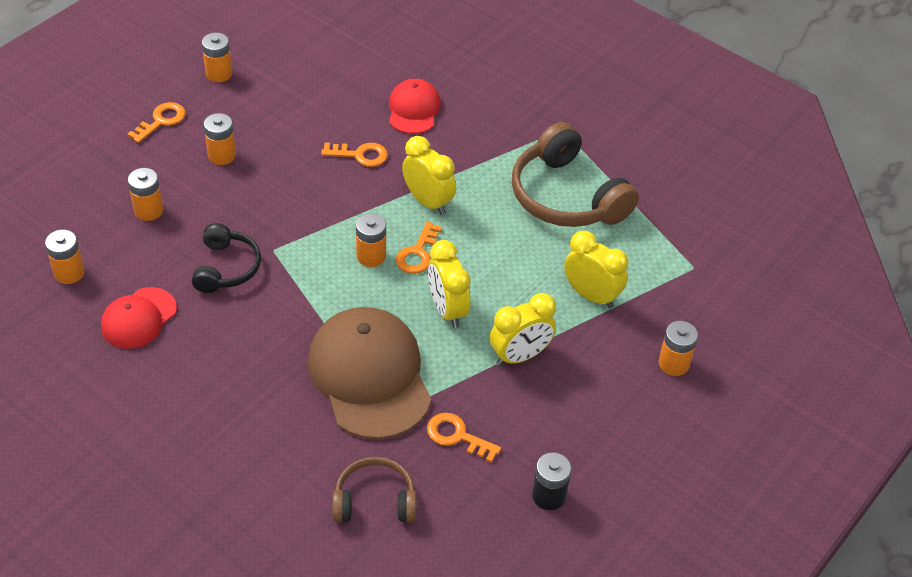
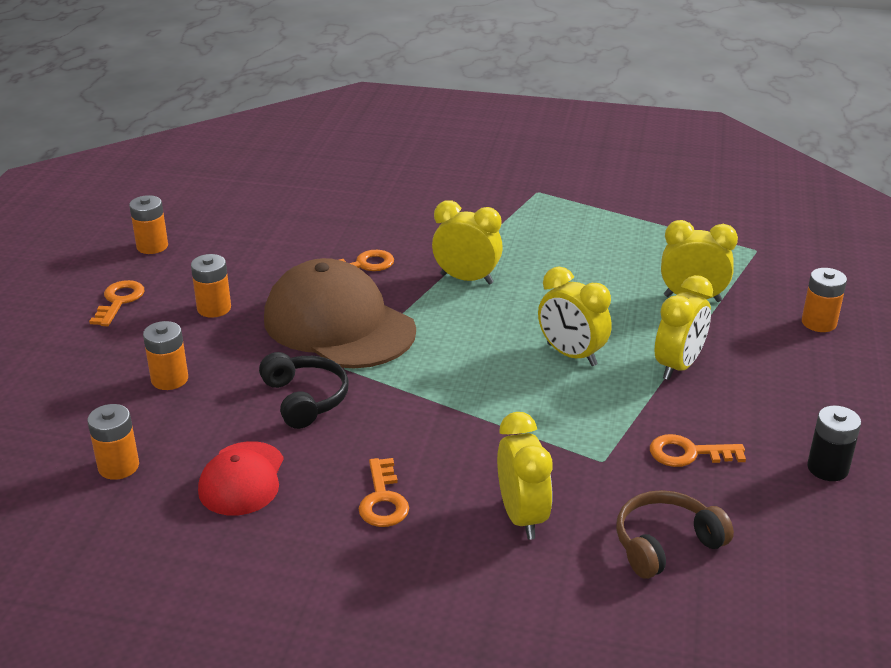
camera: 25 degrees left, 15 degrees down
brown cap [307,307,431,439] -> brown cap moved to [264,258,416,368]
orange battery [356,213,386,267] -> none
red cap [389,79,441,134] -> none
orange key [396,222,442,274] -> orange key moved to [358,458,409,527]
brown headphones [512,122,639,227] -> none
none -> yellow clock [497,412,553,540]

